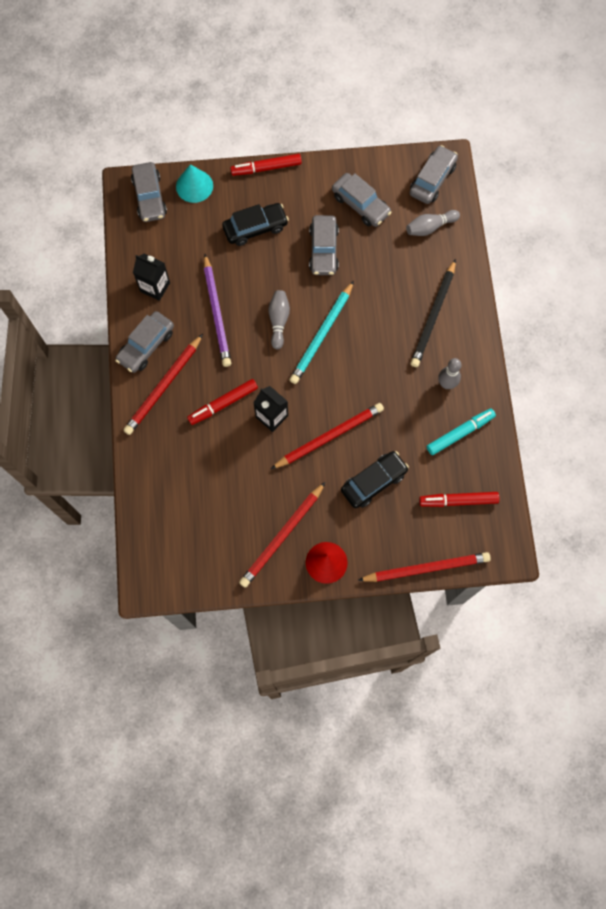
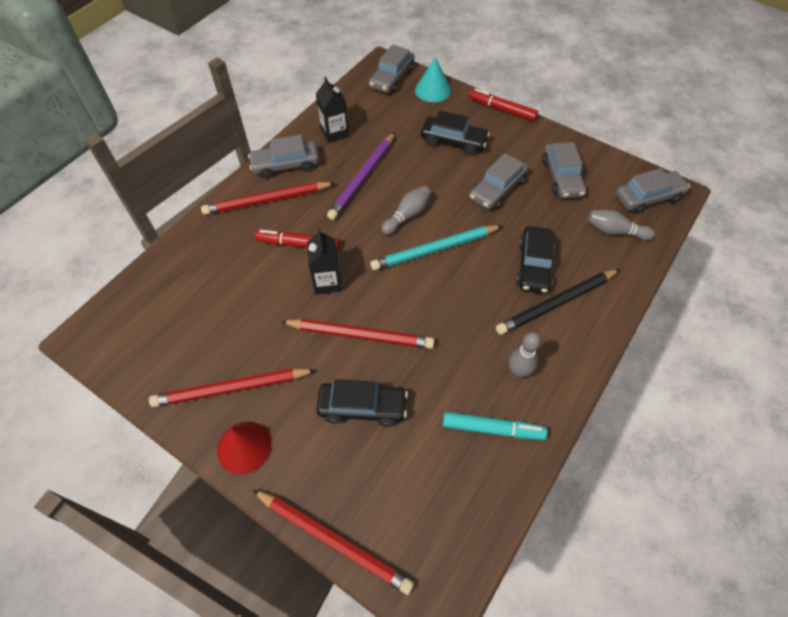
camera: 40 degrees right, 15 degrees down
red marker [419,492,500,507] -> none
none -> black car [516,226,555,294]

